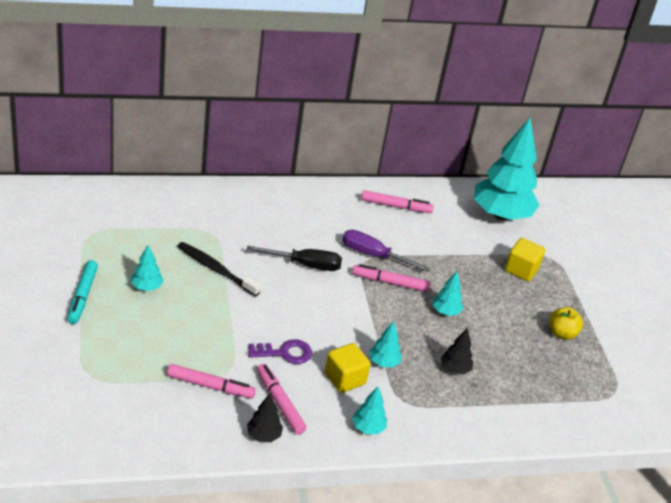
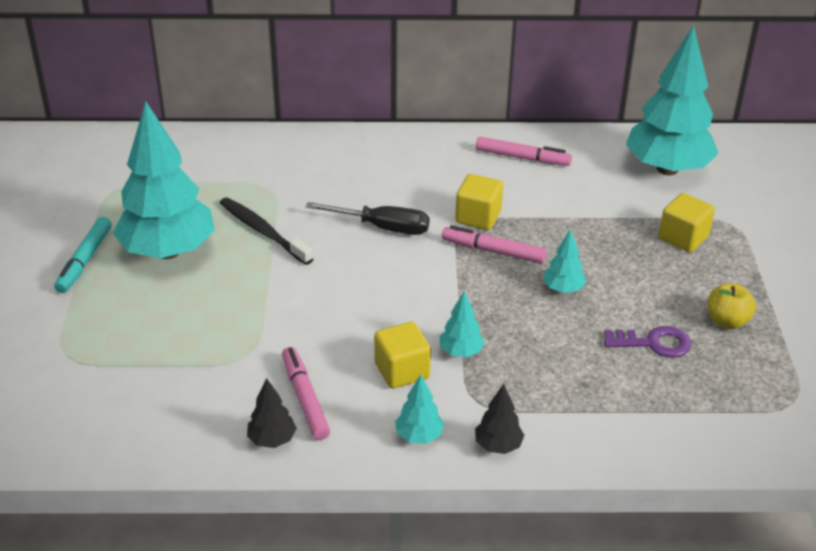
camera: 15 degrees right, 0 degrees up
turquoise tree [131,245,164,291] -> turquoise tree [113,101,215,259], size x2.37
pink marker [167,364,256,398] -> none
purple key [248,339,312,364] -> purple key moved to [604,326,691,358]
purple screwdriver [342,230,431,272] -> yellow cube [455,174,503,230]
black tree [441,328,473,374] -> black tree moved to [475,384,524,454]

